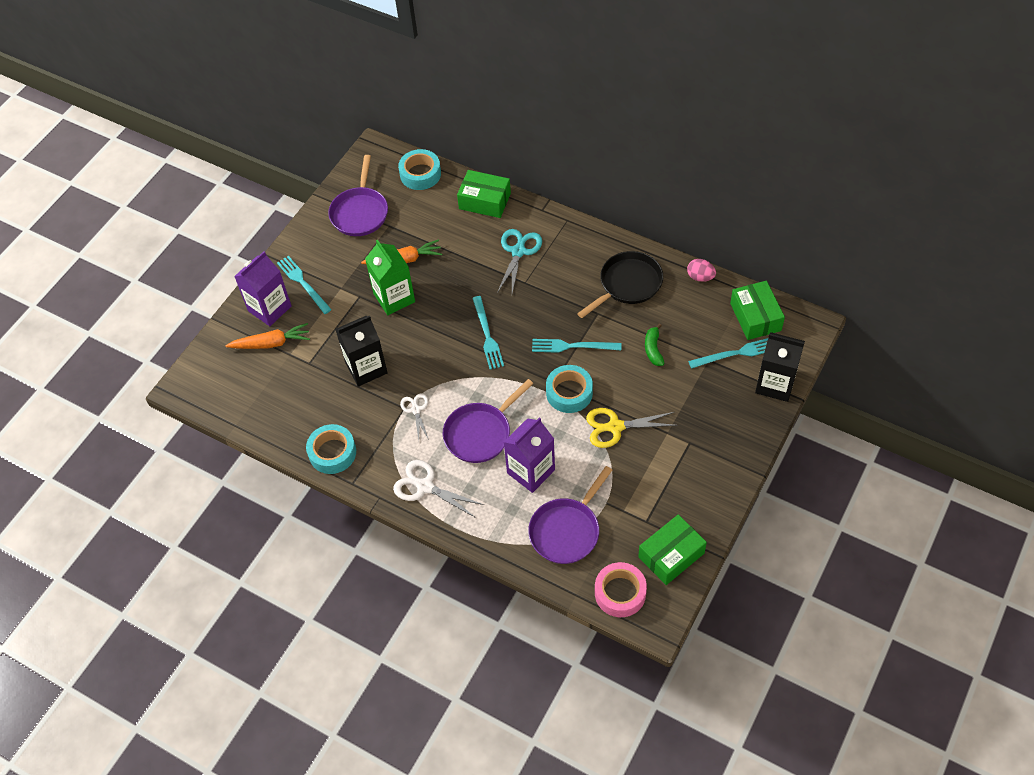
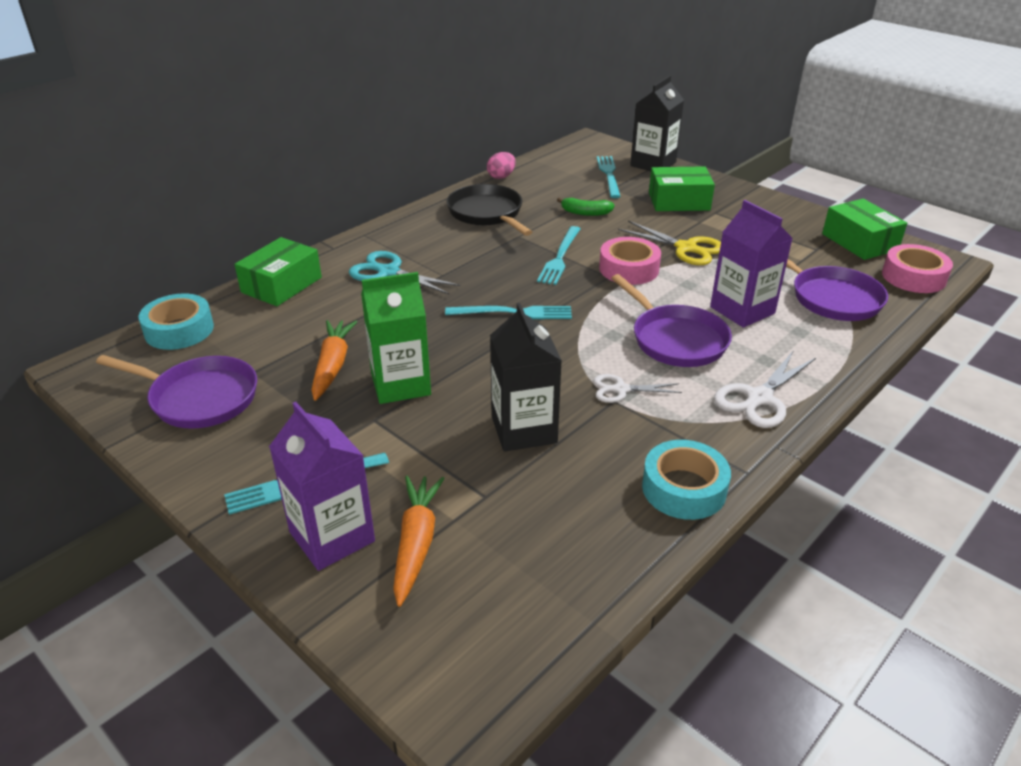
camera: 80 degrees left, 20 degrees down
turquoise tape [546,365,593,413] -> pink tape [599,237,661,285]
yellow scissors [586,408,678,448] -> yellow scissors turned 60 degrees counterclockwise [618,221,721,265]
green box [730,281,785,340] -> green box moved to [649,166,715,211]

